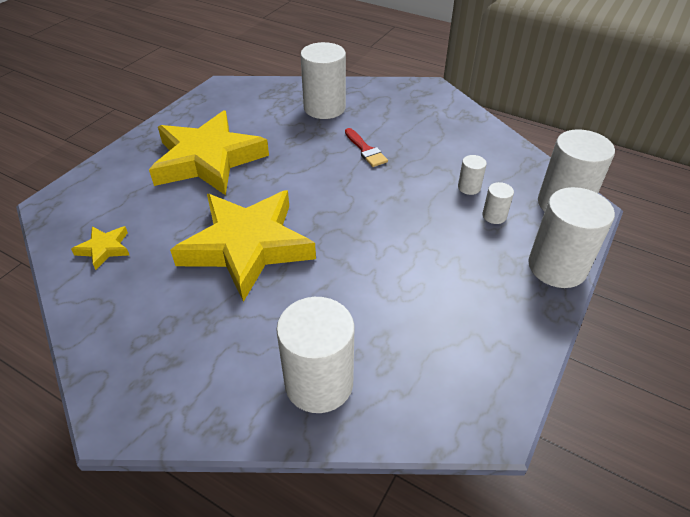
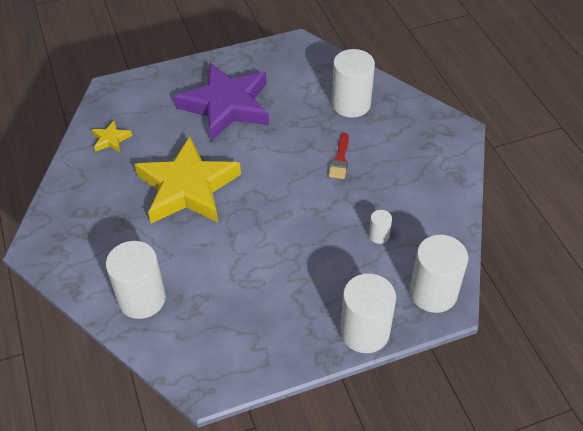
camera: 40 degrees right, 5 degrees up
yellow star [149,110,269,195] -> purple star [174,63,269,141]
white cylinder [482,182,514,224] -> none

